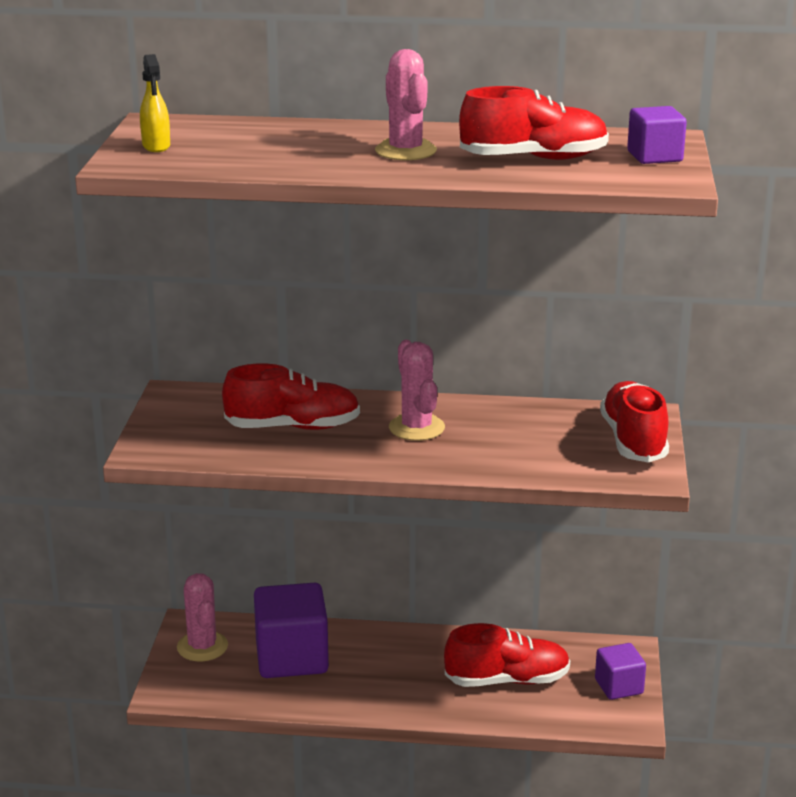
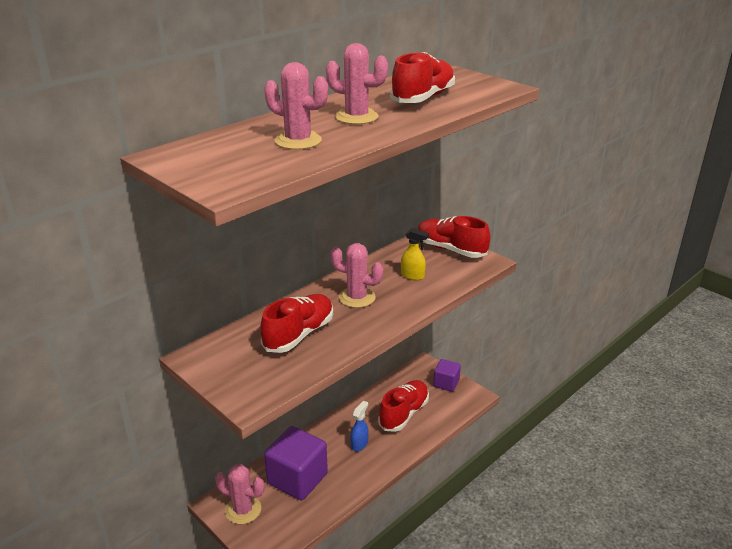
camera: 50 degrees left, 5 degrees up
yellow spray bottle [140,54,170,152] -> yellow spray bottle moved to [401,228,429,280]
purple cube [627,106,687,164] -> none
none -> pink cactus [264,62,328,150]
none -> blue spray bottle [350,401,369,451]

